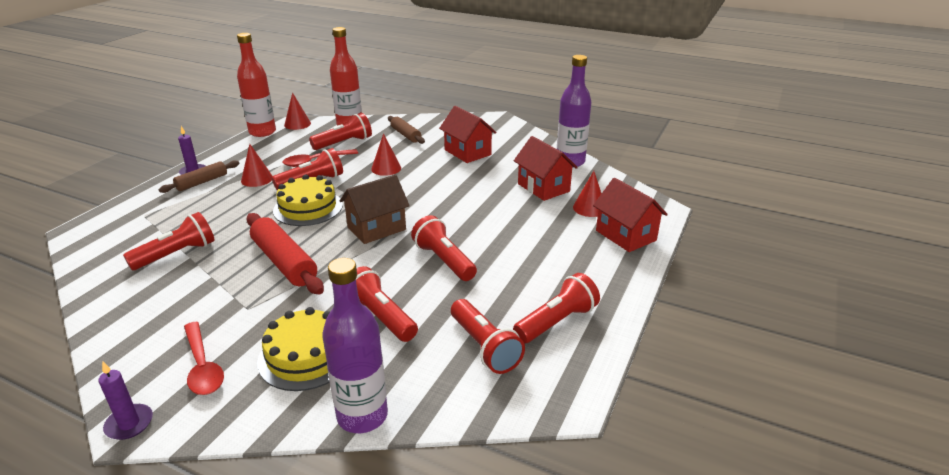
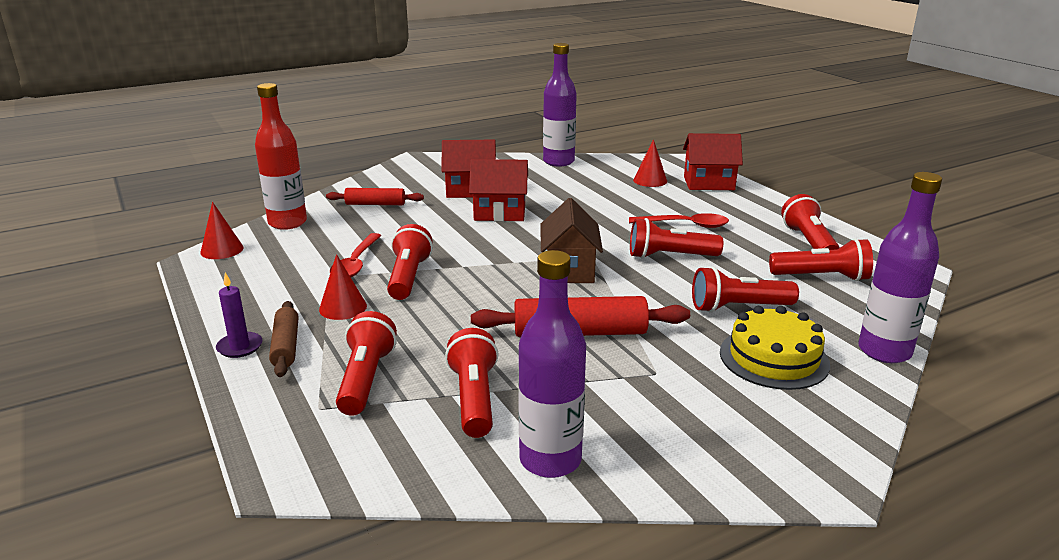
camera: 55 degrees left, 5 degrees down
purple candle [98,361,153,440] -> none
red spoon [184,322,224,395] -> red spoon moved to [629,213,729,228]
red bottle [237,33,276,137] -> none
yellow cake [273,174,343,226] -> none
red flashlight [309,113,372,150] -> red flashlight moved to [336,311,397,416]
red cone [371,133,401,176] -> none
brown rolling pin [388,116,425,144] -> red rolling pin [326,188,424,205]
red house [514,136,578,201] -> red house moved to [469,159,528,221]
none -> purple bottle [518,250,586,478]

